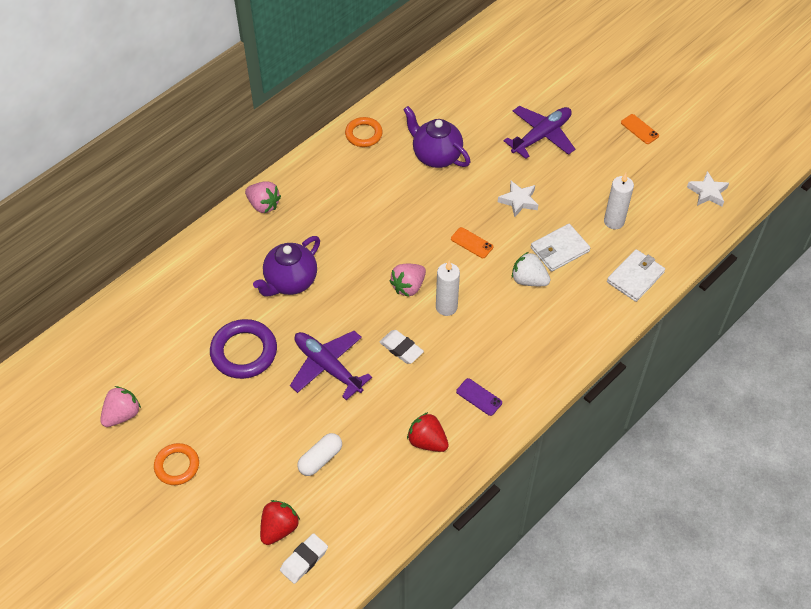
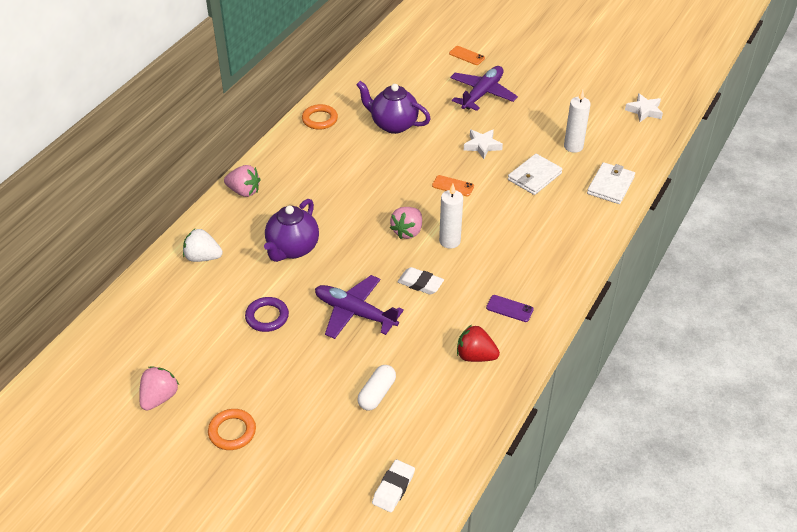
camera: 15 degrees left, 10 degrees down
purple ring [210,319,277,379] -> purple ring [245,297,289,332], size x0.64
red strawberry [260,500,300,545] -> none
white strawberry [512,252,550,286] -> white strawberry moved to [183,229,223,262]
orange phone [621,114,659,144] -> orange phone moved to [449,46,485,65]

